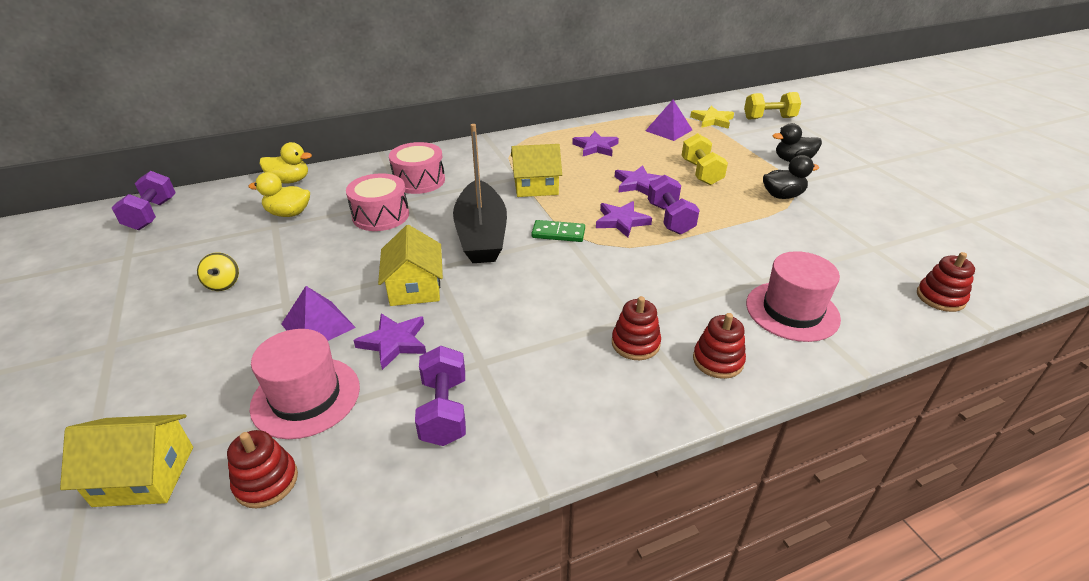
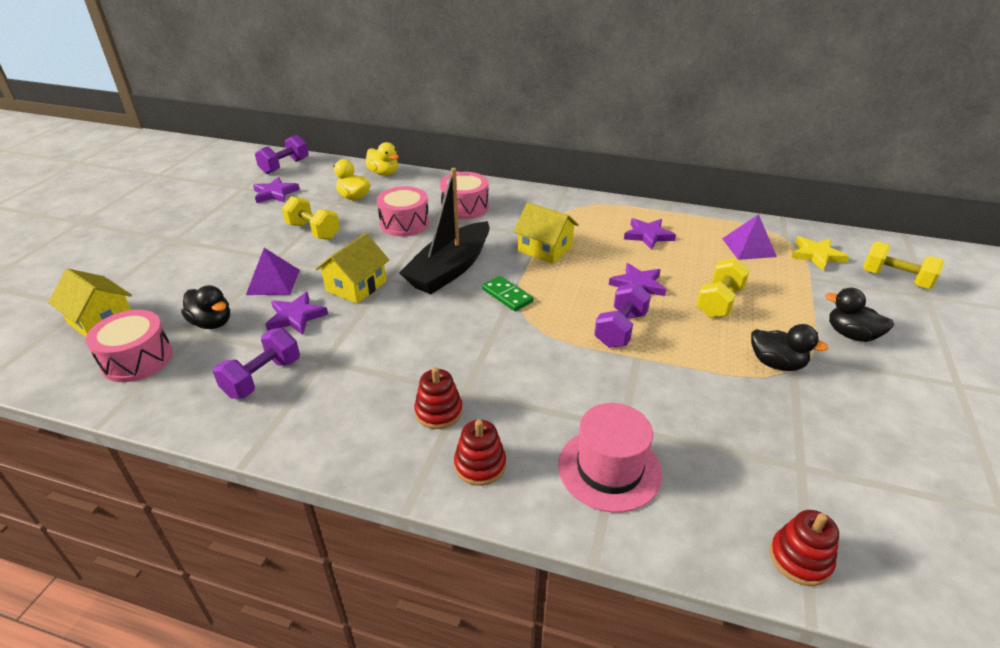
camera: 40 degrees right, 0 degrees up
yellow spinning top [197,252,239,291] -> none
red stacking toy [227,430,298,508] -> pink drum [86,310,173,382]
pink hat [250,329,360,439] -> black duck [181,285,230,329]
purple star [596,201,652,237] -> purple star moved to [253,177,300,203]
none -> yellow dumbbell [282,196,340,240]

